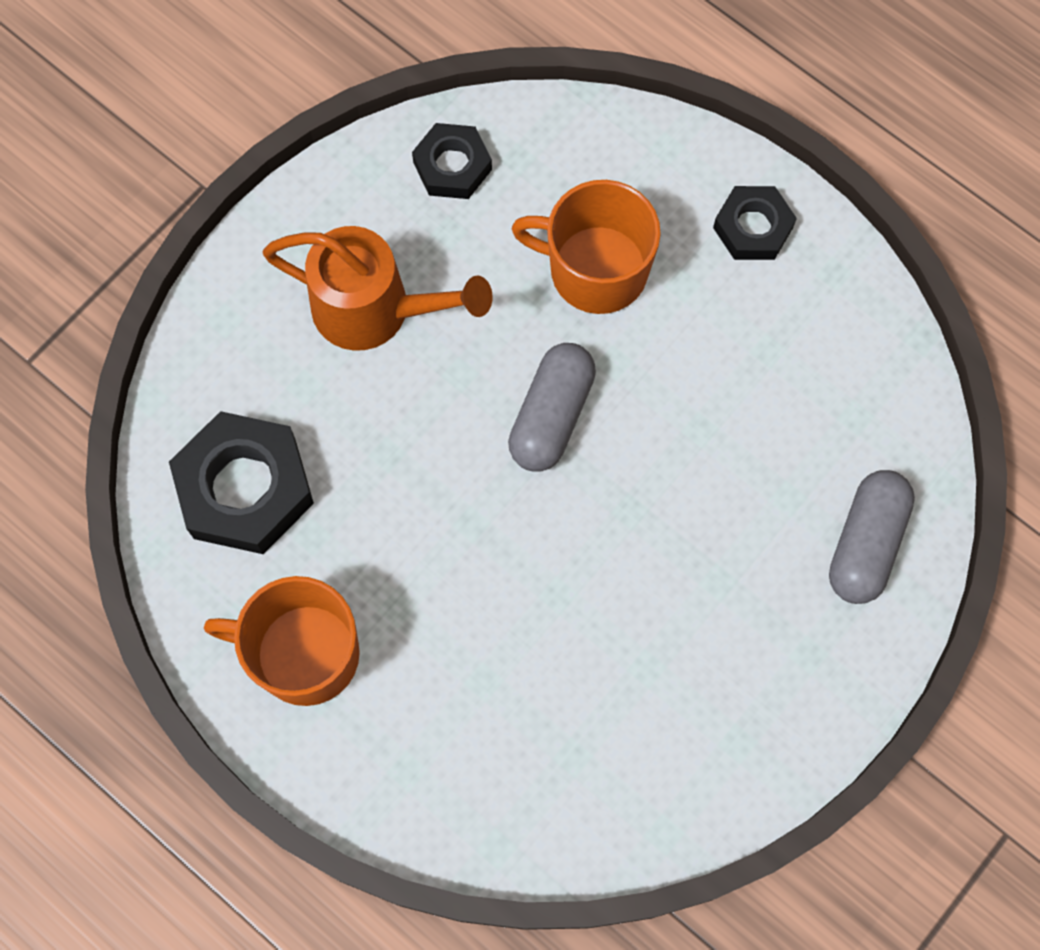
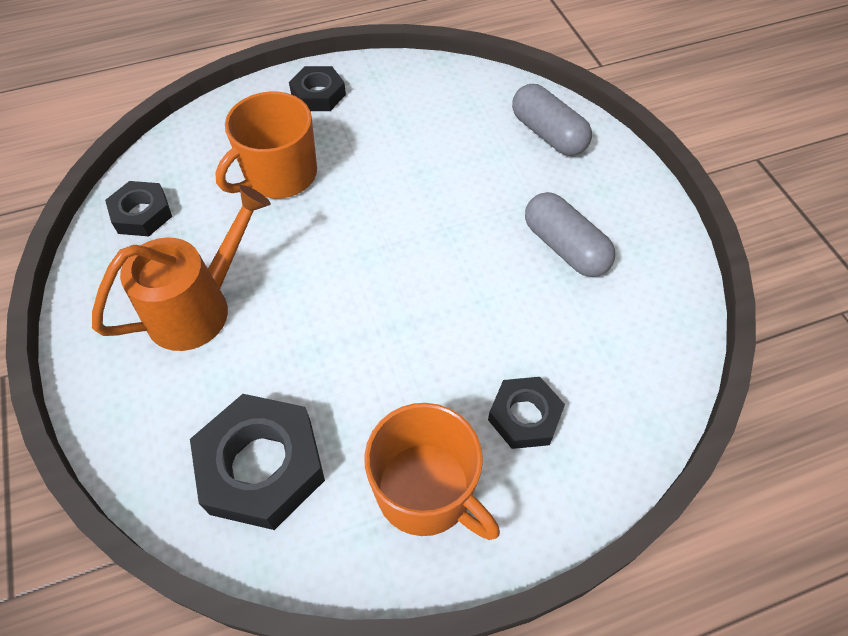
camera: 60 degrees left, 15 degrees down
orange mug [204,576,360,706] -> orange mug turned 90 degrees counterclockwise [364,403,500,540]
grey capsule [508,343,596,471] -> grey capsule moved to [525,192,615,277]
none -> black nut [488,377,565,449]

